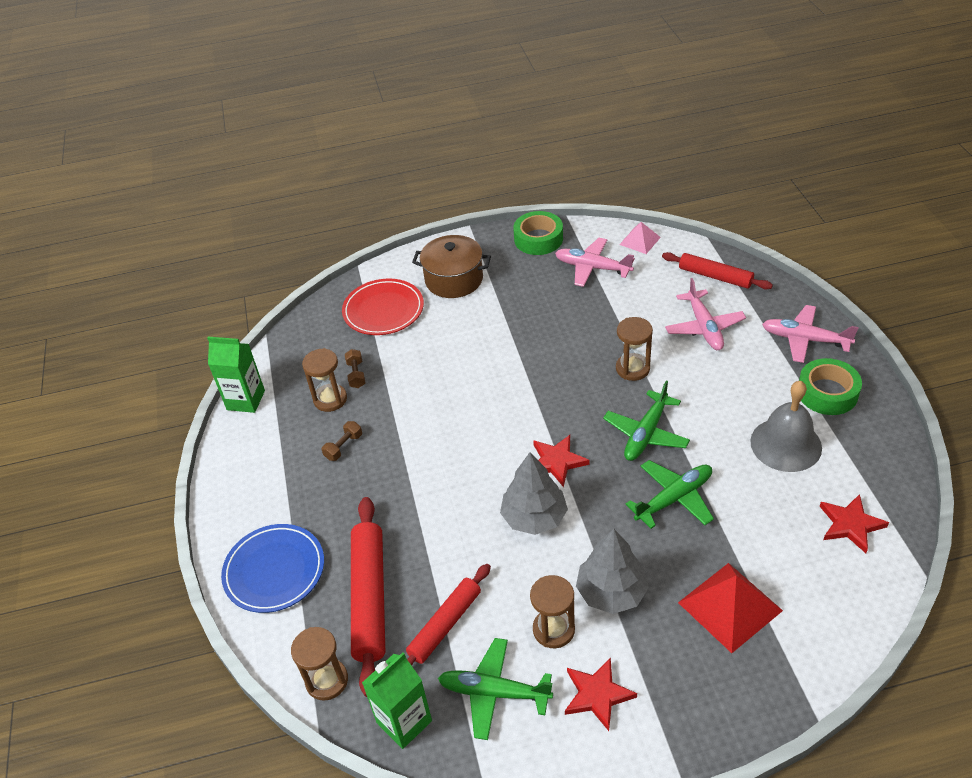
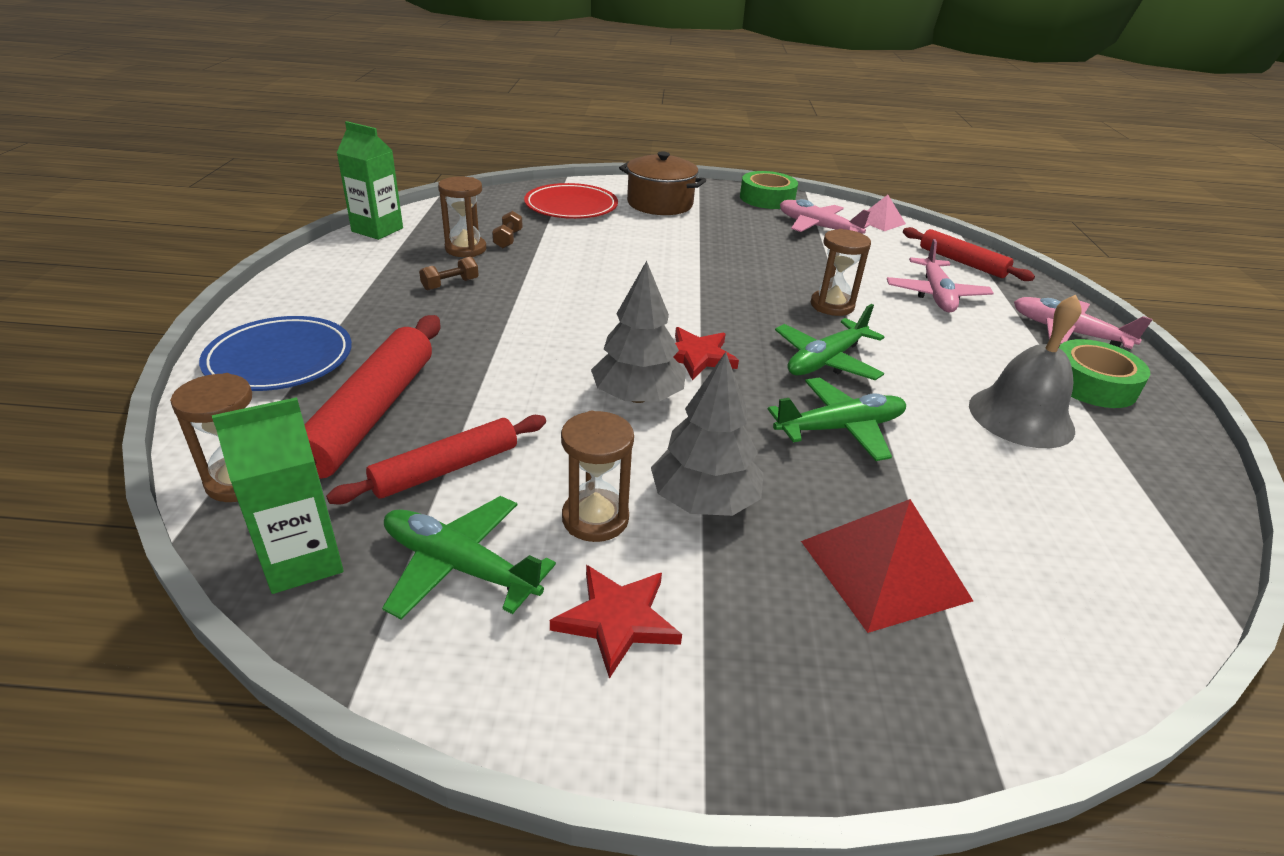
camera: 10 degrees right, 10 degrees down
red star [819,494,889,553] -> none

